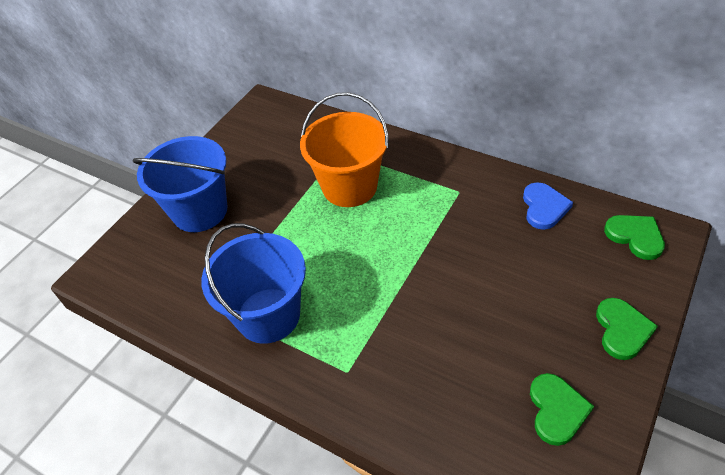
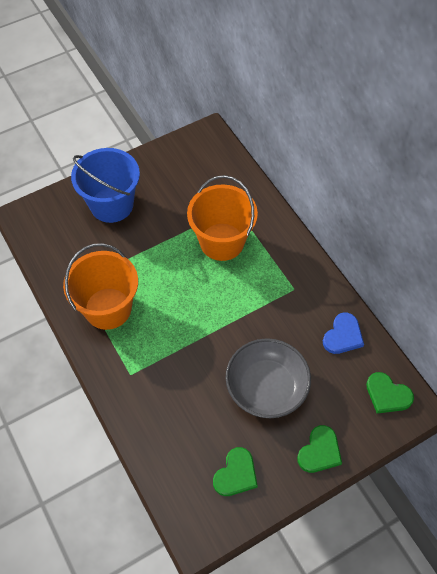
camera: 25 degrees right, 10 degrees up
blue bucket [201,223,306,344] -> orange bucket [63,243,138,330]
green heart [604,215,665,260] -> green heart turned 135 degrees clockwise [366,372,414,414]
none -> grey bowl [226,338,311,418]

